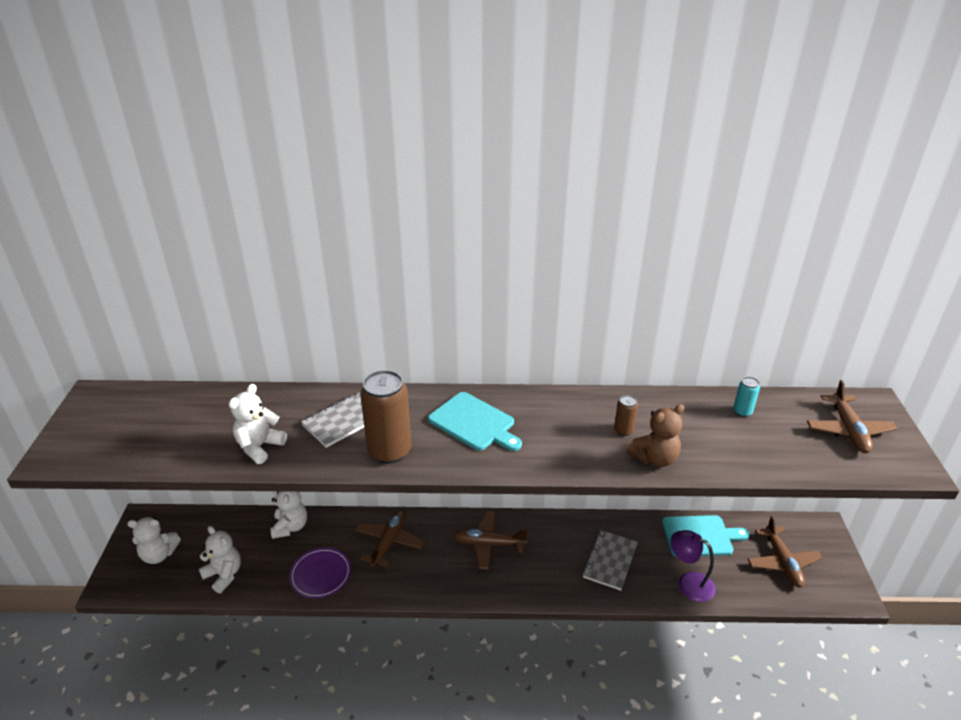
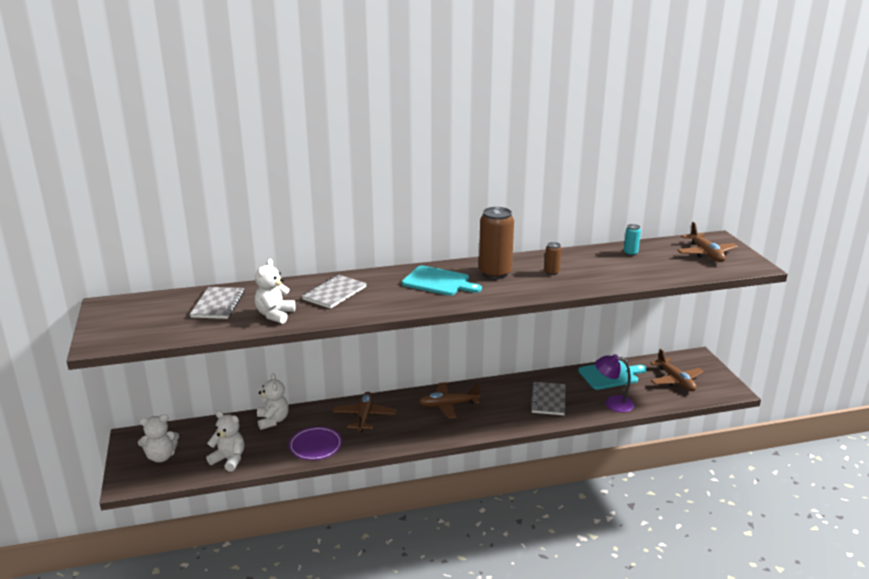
camera: 15 degrees left, 10 degrees down
brown can [360,370,411,464] -> brown can moved to [479,207,514,279]
brown teddy bear [627,404,685,467] -> none
none -> grey notebook [190,287,245,319]

